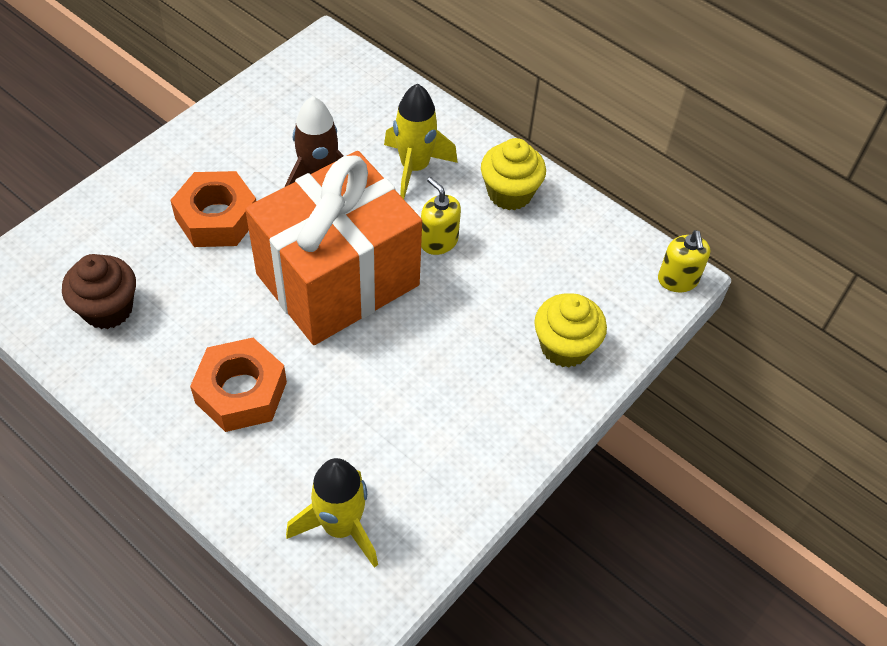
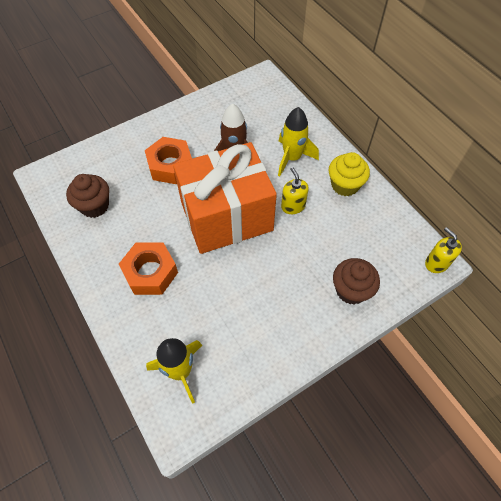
camera: 20 degrees right, 5 degrees up
yellow cupcake [534,293,607,368] -> brown cupcake [333,258,380,305]
yellow soap dispenser [658,230,710,292] -> yellow soap dispenser turned 135 degrees clockwise [425,227,462,273]

